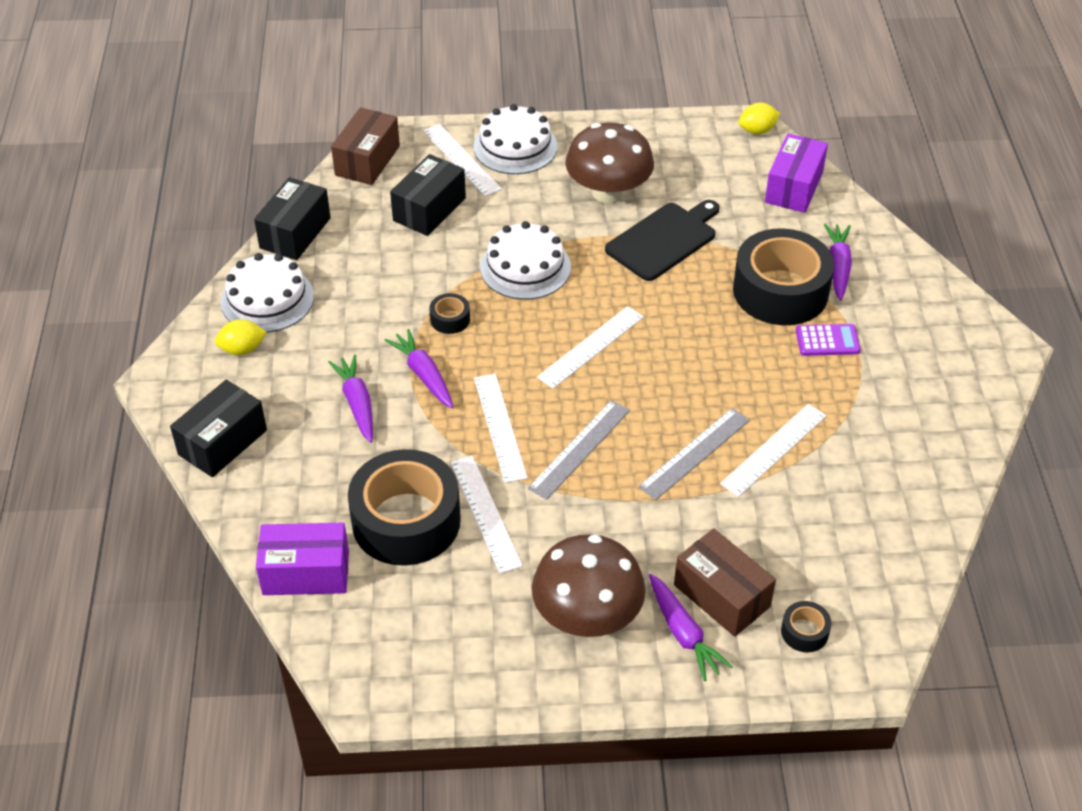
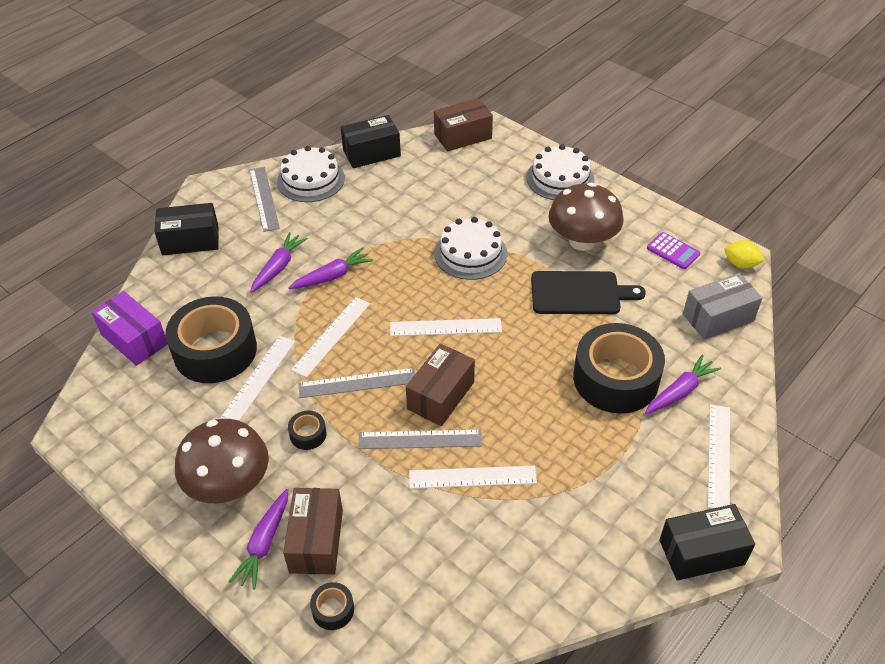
camera: 45 degrees right, 0 degrees up
yellow lemon [215,319,266,355] -> grey ruler [249,167,280,232]
purple carrot [384,329,453,408] -> purple carrot turned 45 degrees clockwise [288,248,373,289]
black box [390,154,466,236] -> black box moved to [659,504,755,581]
white ruler [423,124,502,196] -> white ruler moved to [708,404,730,508]
black tape [430,293,470,334] -> black tape moved to [288,411,327,450]
purple box [765,133,828,213] -> grey box [683,273,762,340]
purple calculator [796,324,861,356] -> purple calculator moved to [647,232,700,269]
none -> brown box [406,344,475,426]

